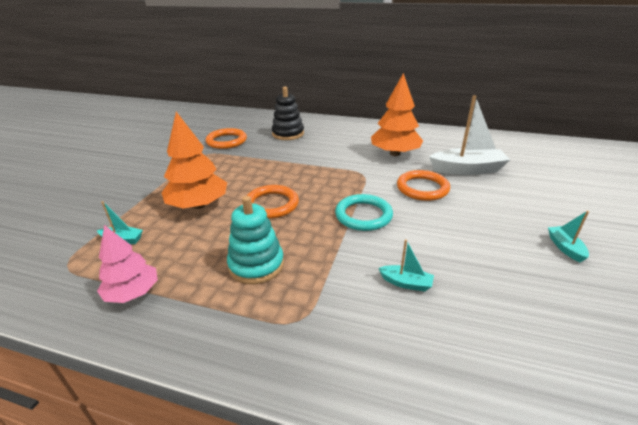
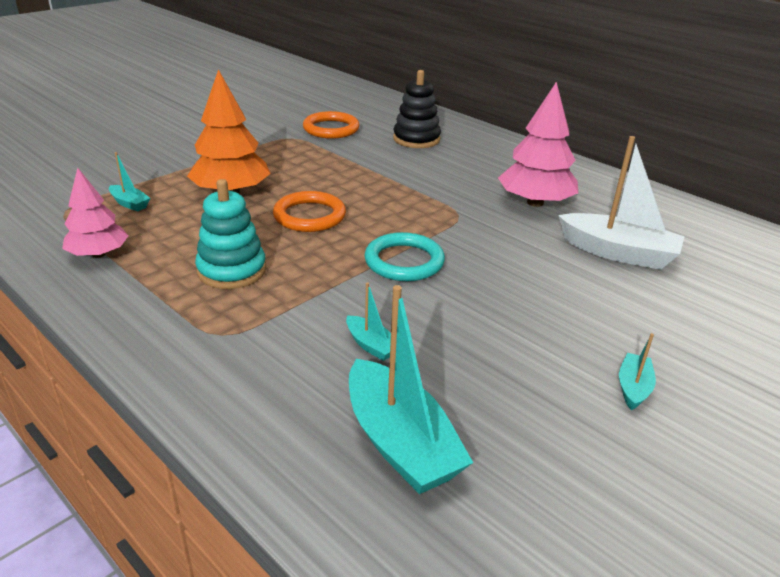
camera: 25 degrees right, 0 degrees up
orange tree [371,73,423,156] -> pink tree [498,82,578,207]
orange ring [397,170,450,201] -> none
none -> turquoise boat [349,285,473,494]

